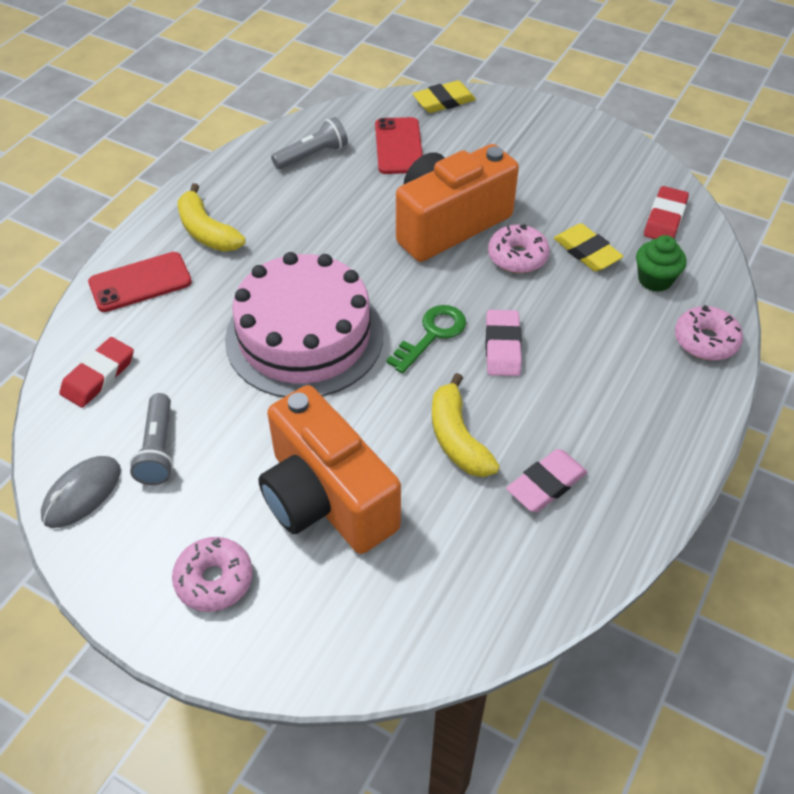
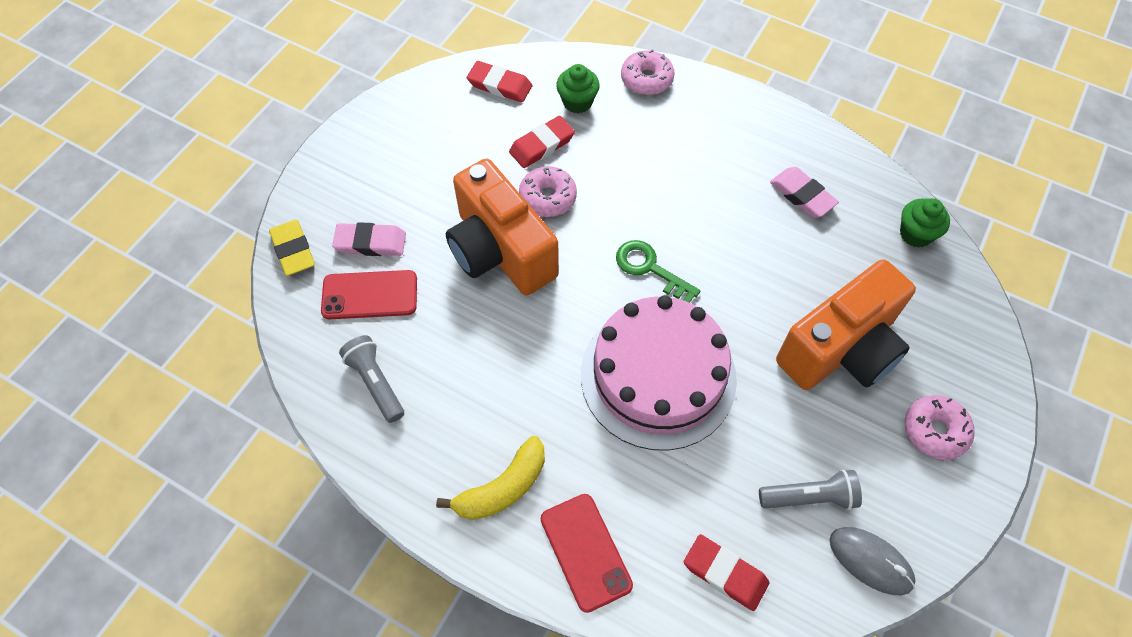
camera: 90 degrees left, 10 degrees up
yellow banana [432,373,500,477] -> none
pink eraser [485,310,522,376] -> pink eraser moved to [332,222,406,256]
yellow eraser [554,223,624,272] -> red eraser [509,116,575,168]
none -> green cupcake [900,198,950,248]

